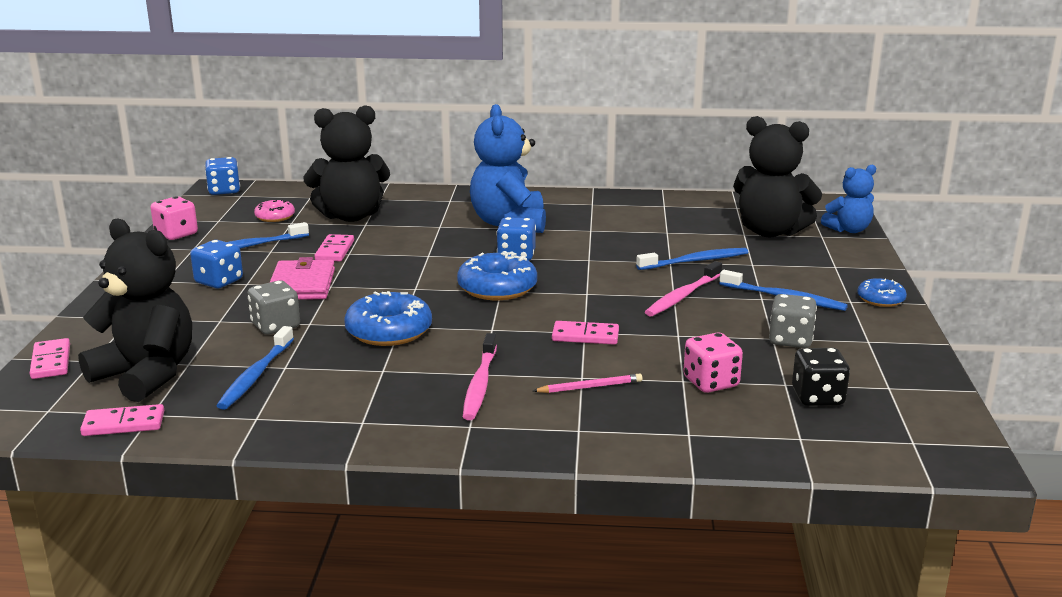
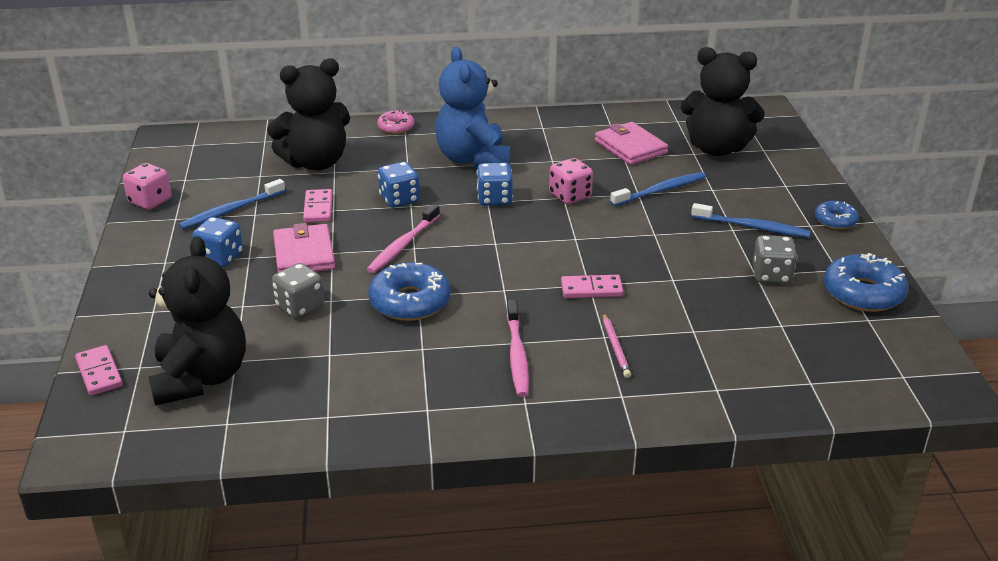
camera: 10 degrees left, 10 degrees up
black teddy bear [78,219,192,402] -> black teddy bear turned 60 degrees clockwise [149,236,246,405]
pink domino [80,404,164,436] -> none
blue dice [205,157,240,195] -> blue dice moved to [378,162,420,208]
blue toothbrush [216,326,294,410] -> none
pink donut [254,199,295,222] -> pink donut moved to [377,110,414,134]
blue donut [457,251,537,300] -> blue donut moved to [824,253,908,312]
pink pencil [533,373,642,393] -> pink pencil turned 105 degrees clockwise [603,313,631,378]
pink toothbrush [645,261,722,317] -> pink toothbrush moved to [367,204,440,273]
pink dice [683,332,743,393] -> pink dice moved to [549,158,593,204]
black dice [792,348,850,406] -> none
blue teddy bear [821,165,876,233] -> none
none -> pink wallet [595,122,669,165]

